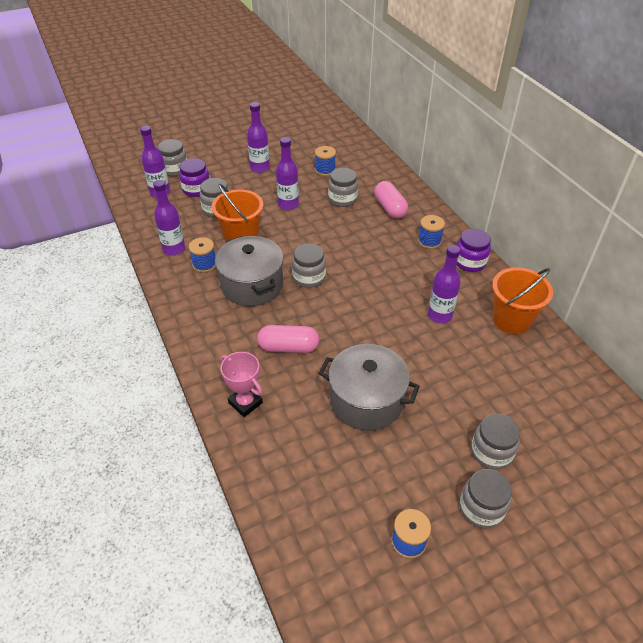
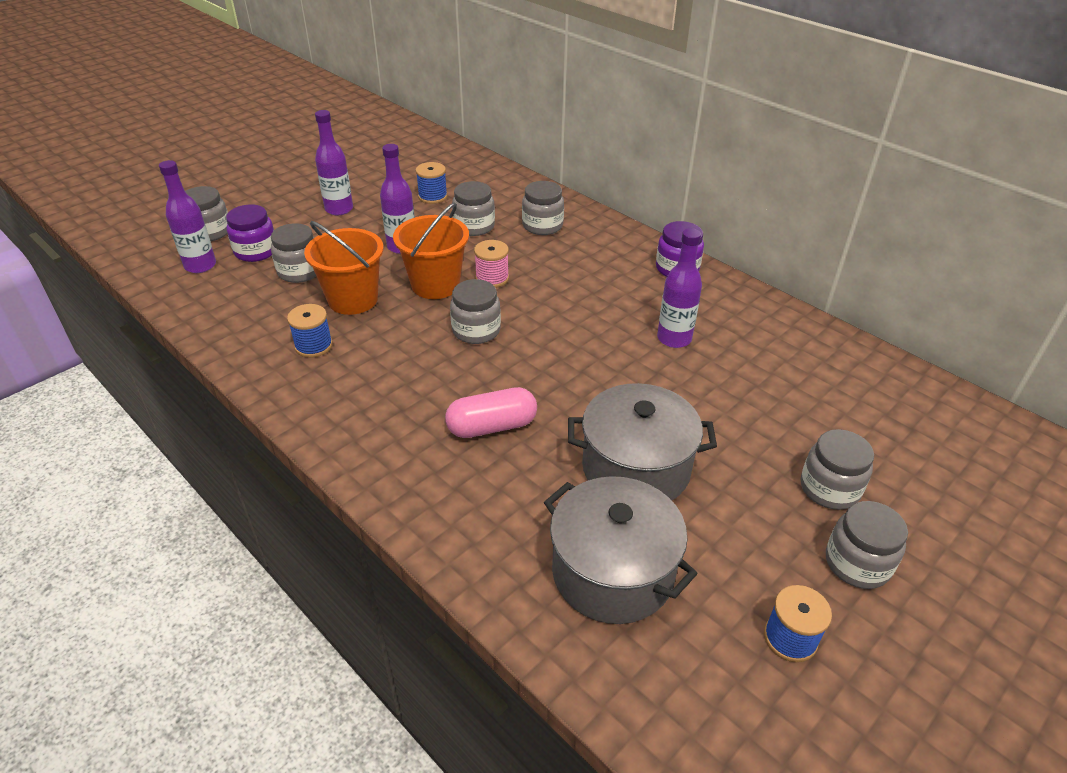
camera: 20 degrees left, 5 degrees down
purple bottle [153,180,185,256] -> none
grey pot [215,236,283,306] -> grey pot moved to [544,476,698,624]
pink trophy [220,352,263,417] -> none
pink capsule [374,181,408,219] -> grey jar [522,181,564,235]
blue spool [418,215,445,249] -> none
orange bucket [492,267,553,334] -> orange bucket moved to [393,203,469,299]
none -> pink spool [474,240,509,288]

